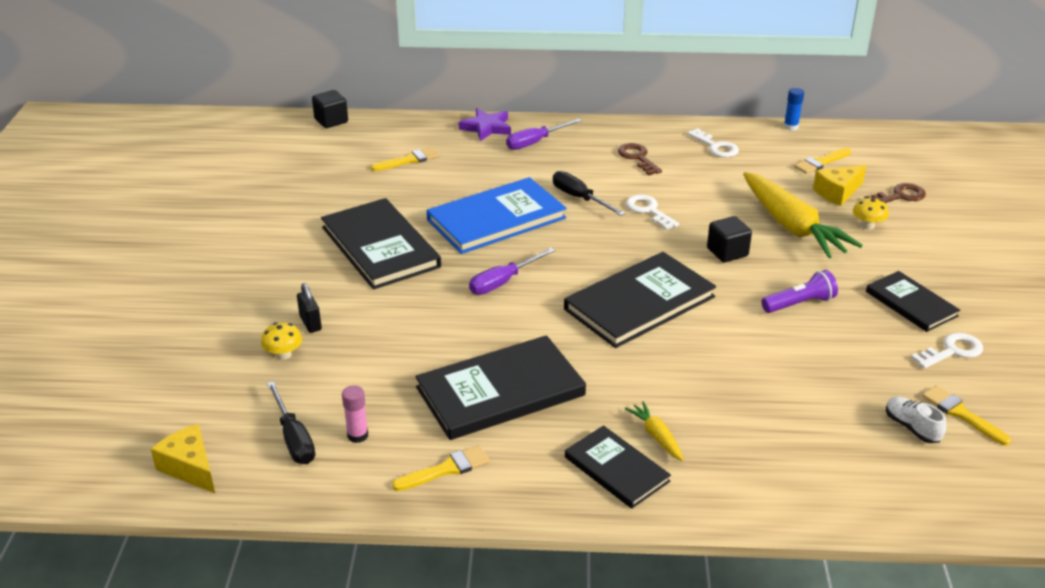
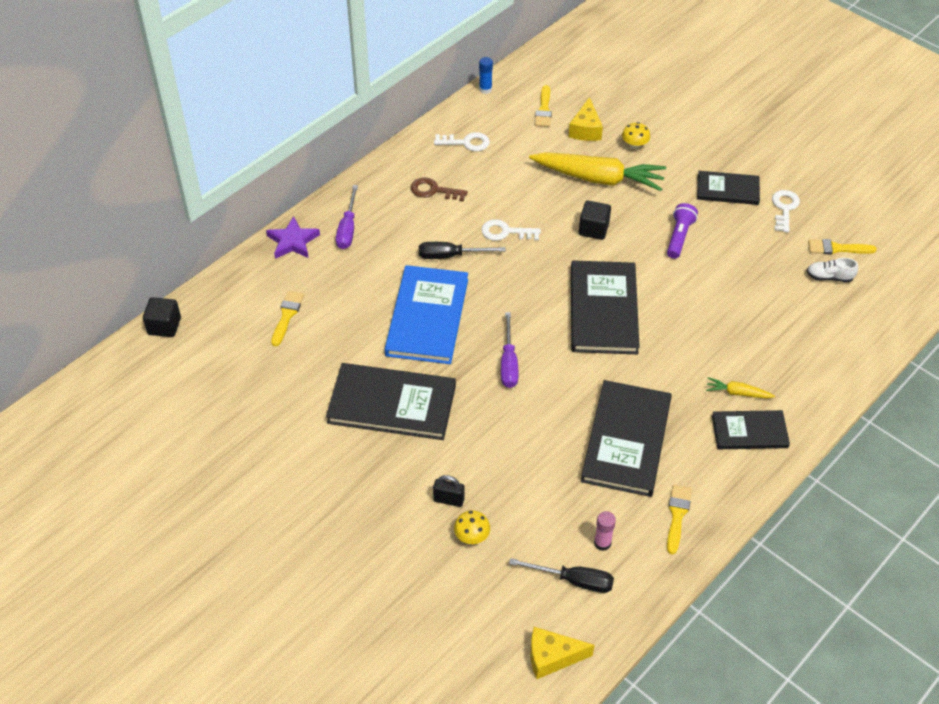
camera: 50 degrees left, 15 degrees up
brown key [864,183,926,203] -> none

